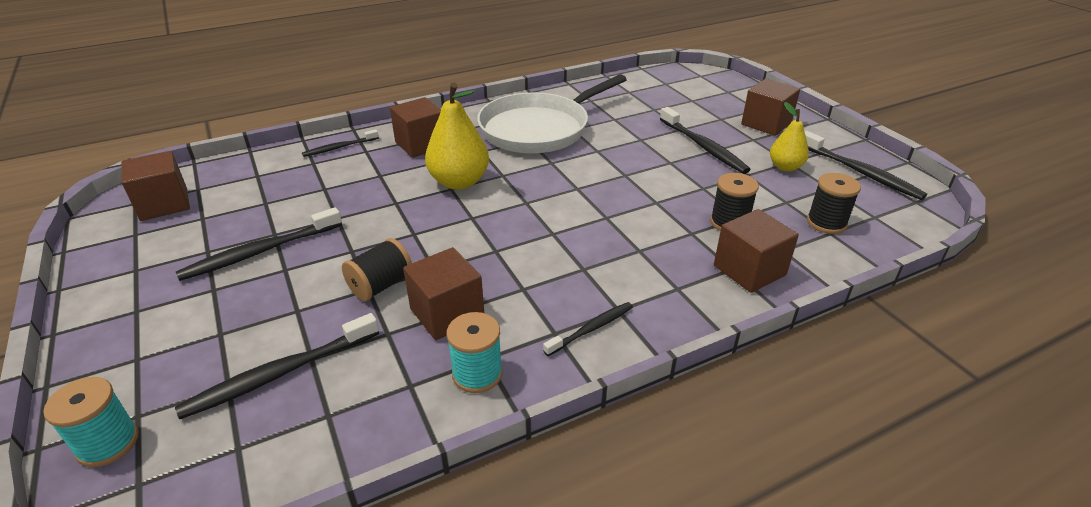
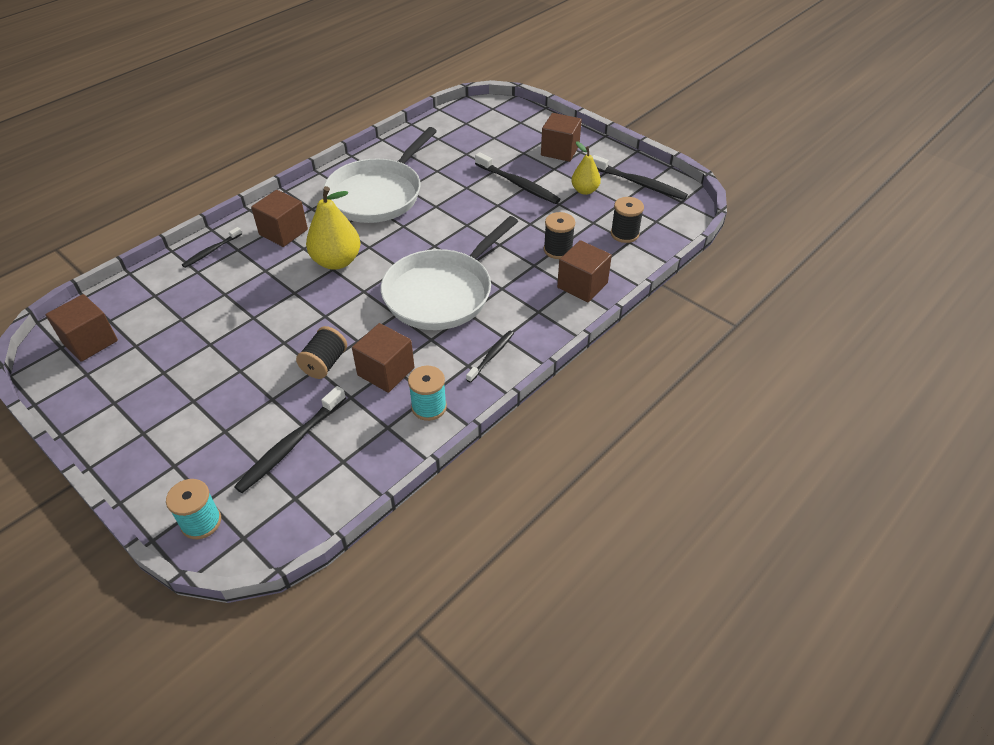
camera: 20 degrees left, 10 degrees up
black toothbrush [176,207,342,281] -> none
none -> white pan [381,216,518,330]

